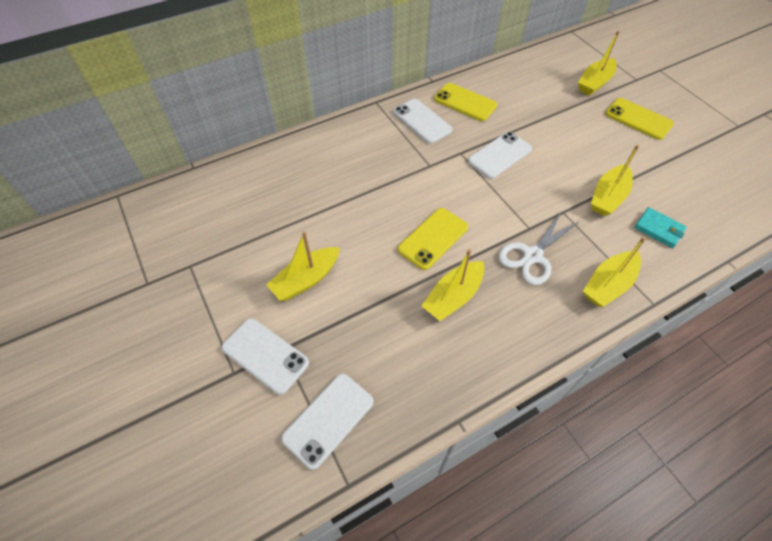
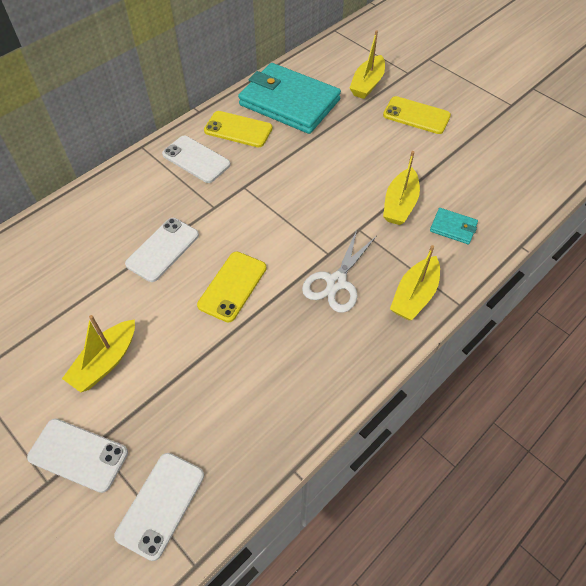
camera: 15 degrees left, 0 degrees up
yellow boat [421,249,484,321] -> none
white phone [468,132,532,179] -> white phone moved to [125,218,199,282]
none -> turquoise wallet [238,63,341,134]

